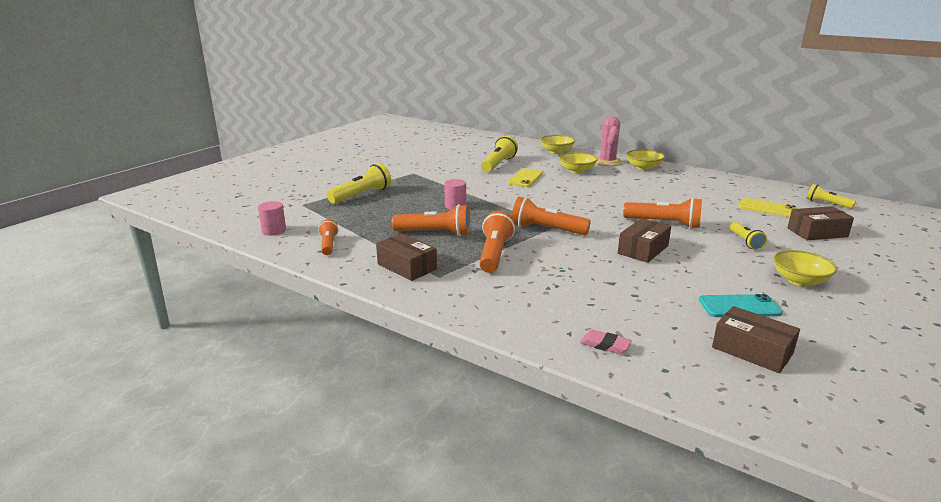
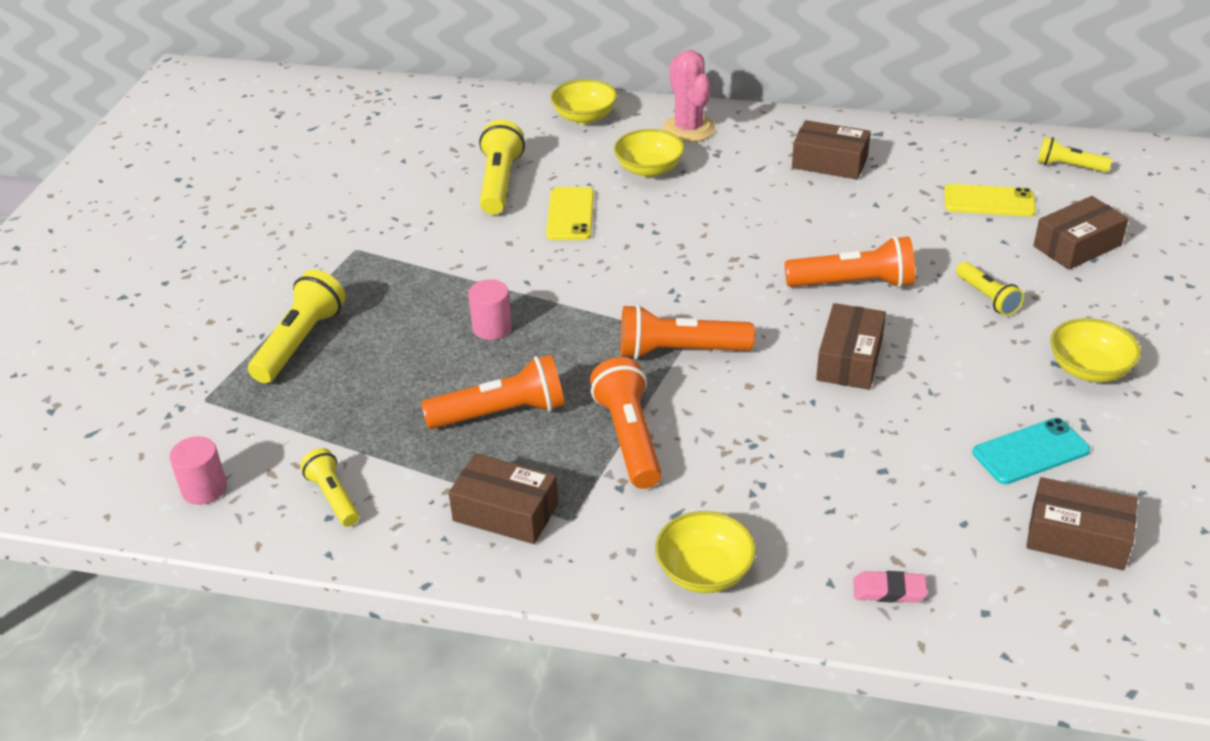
camera: 20 degrees left, 15 degrees up
orange flashlight [318,219,338,255] -> yellow flashlight [300,448,359,527]
yellow bowl [626,149,665,170] -> yellow bowl moved to [655,511,756,593]
none -> brown box [792,120,871,179]

